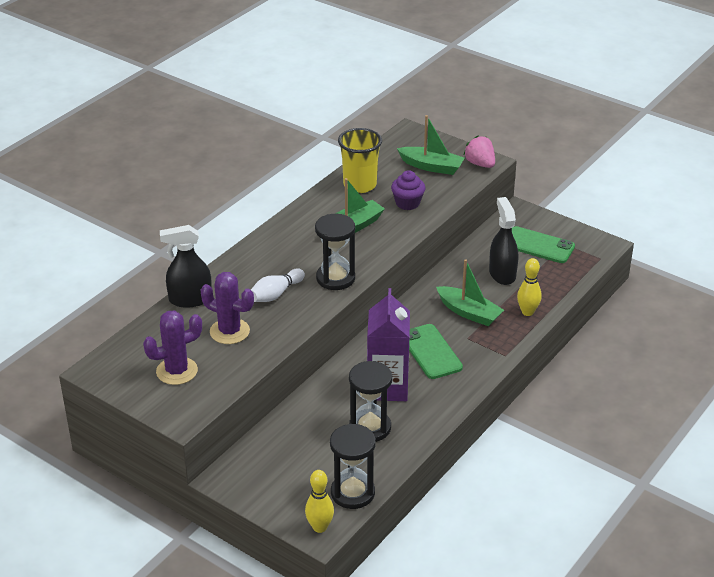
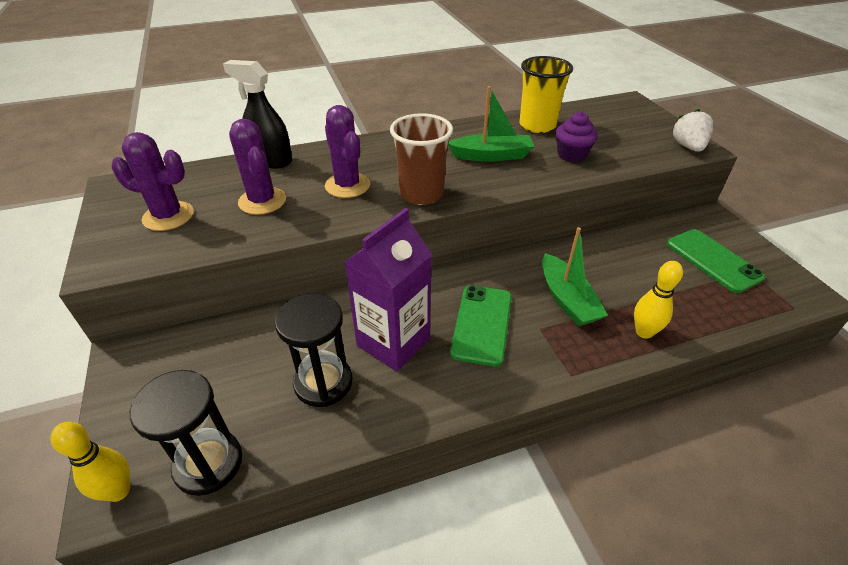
camera: 35 degrees right, 5 degrees up
white bowling pin [251,268,305,302] -> purple cactus [325,105,370,198]
black hourglass [315,214,355,290] -> brown cup [390,113,453,205]
green boat [397,115,465,175] -> none
pink strawberry [463,136,495,168] -> white strawberry [672,109,713,152]
black spray bottle [489,197,518,285] -> none

